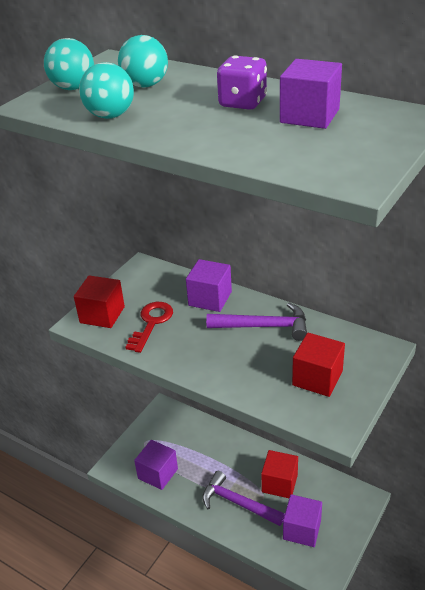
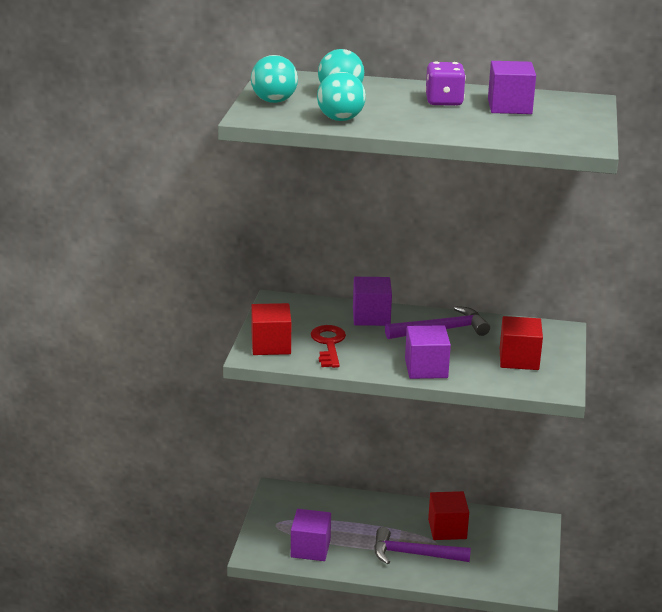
camera: 25 degrees left, 10 degrees down
purple cube [283,494,322,547] -> purple cube moved to [405,325,451,379]

